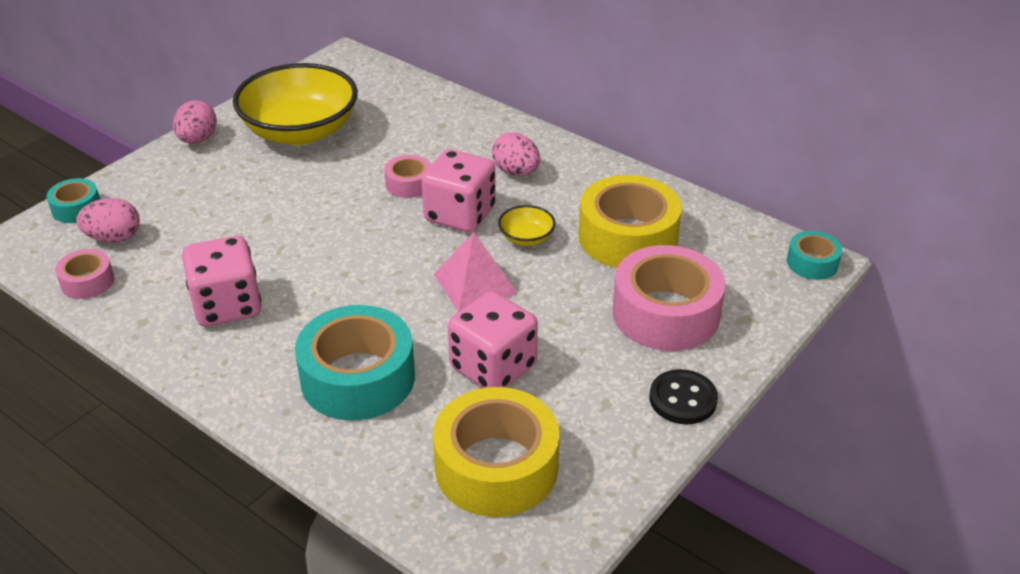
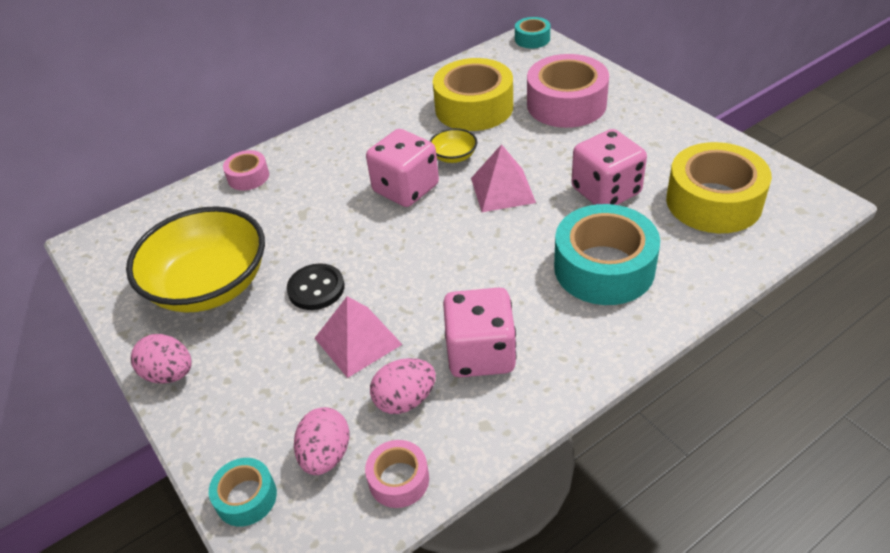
camera: 70 degrees left, 5 degrees up
pink tape [384,155,431,198] -> pink tape moved to [223,150,269,190]
pink egg [492,132,540,176] -> pink egg moved to [370,358,436,414]
black button [650,369,718,424] -> black button moved to [287,263,345,310]
none -> pink pyramid [315,296,403,378]

